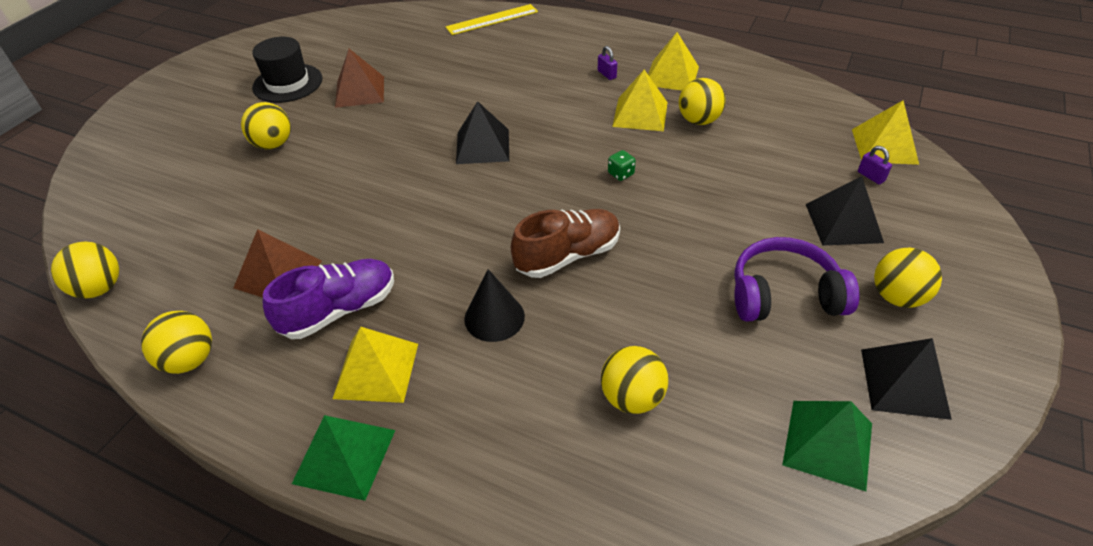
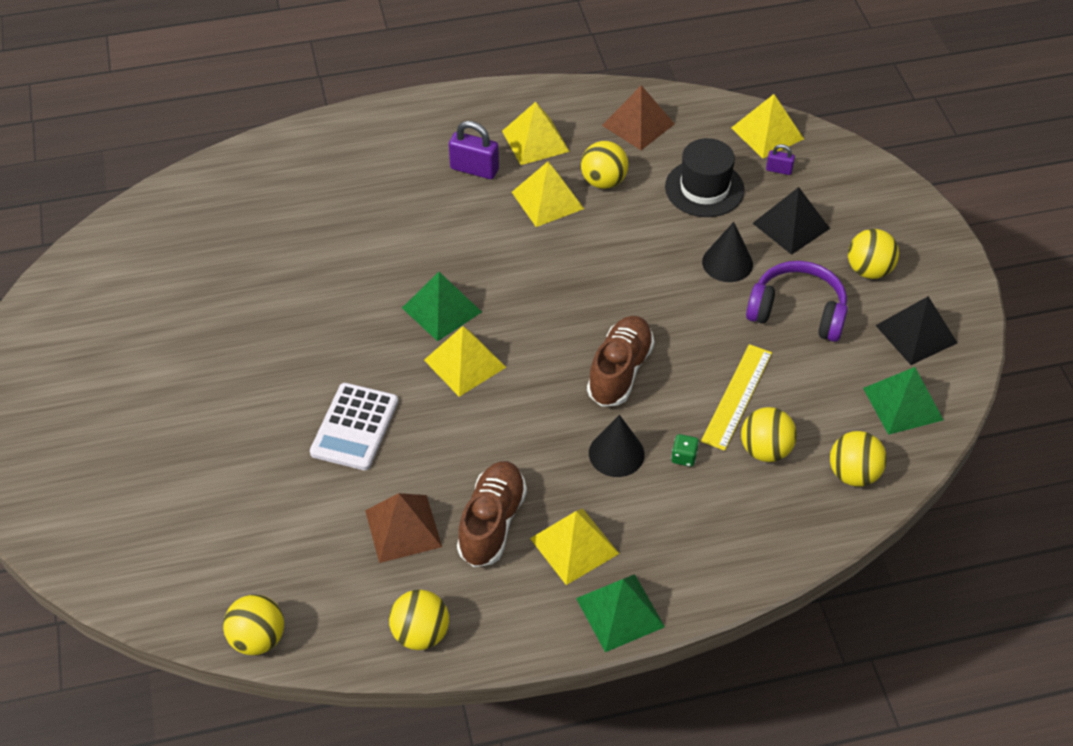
camera: 40 degrees left, 5 degrees up
yellow ball [241,102,291,149] -> yellow ball moved to [830,431,887,487]
black hat [252,37,322,103] -> black hat moved to [665,138,745,217]
purple shoe [263,259,394,339] -> brown shoe [457,461,527,567]
brown pyramid [335,49,384,108] -> brown pyramid moved to [602,85,674,150]
yellow ruler [445,4,538,35] -> yellow ruler moved to [701,344,772,451]
black pyramid [456,101,509,164] -> green pyramid [402,272,482,341]
purple padlock [598,46,617,80] -> purple padlock [449,121,499,179], size x1.84
green dice [608,150,636,181] -> green dice moved to [671,434,699,467]
purple headphones [734,237,859,322] -> purple headphones turned 60 degrees clockwise [746,261,848,342]
none -> white calculator [310,383,398,470]
none -> yellow pyramid [424,326,506,397]
none -> black cone [702,222,753,282]

